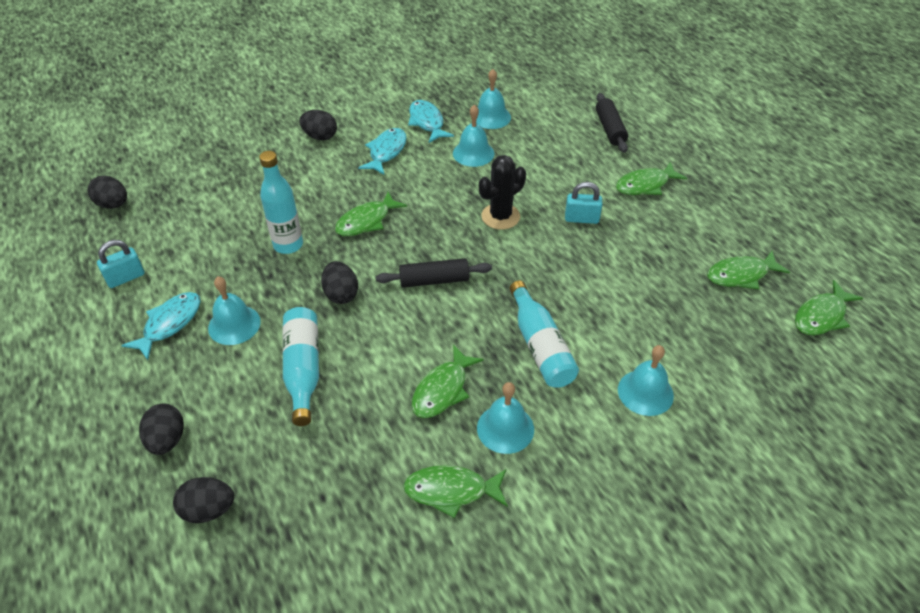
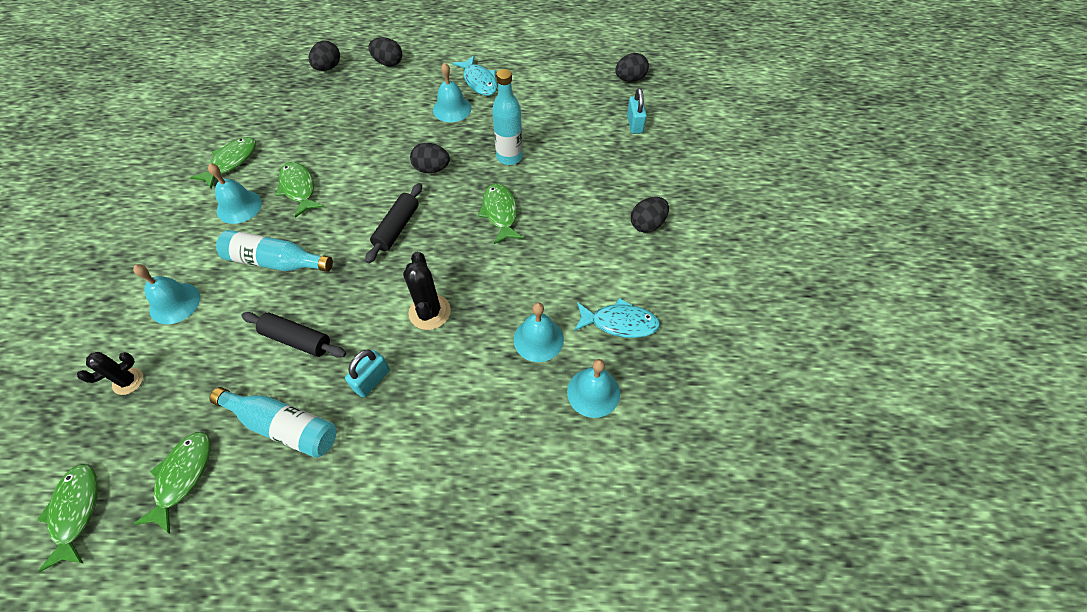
camera: 120 degrees right, 10 degrees up
turquoise padlock [97,240,145,288] -> turquoise padlock moved to [627,88,647,134]
turquoise bottle [282,307,319,426] -> turquoise bottle moved to [210,387,336,458]
turquoise fish [358,128,407,175] -> none
black rolling pin [596,93,628,153] -> black rolling pin moved to [241,312,346,358]
green fish [616,162,687,195] -> none
none -> black cactus [77,352,143,395]

